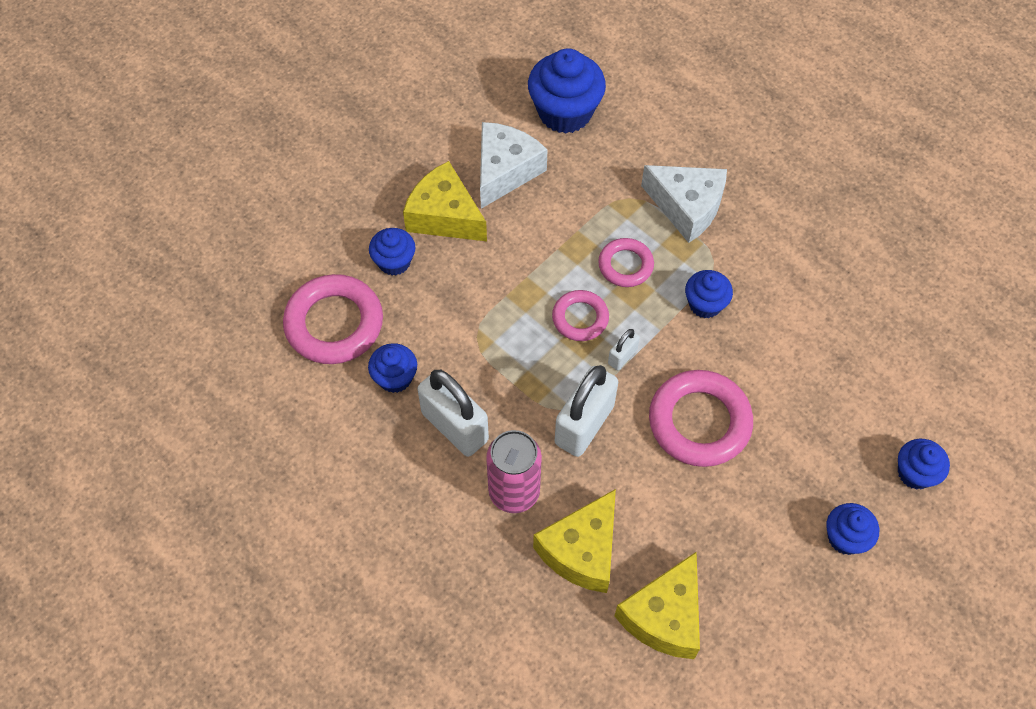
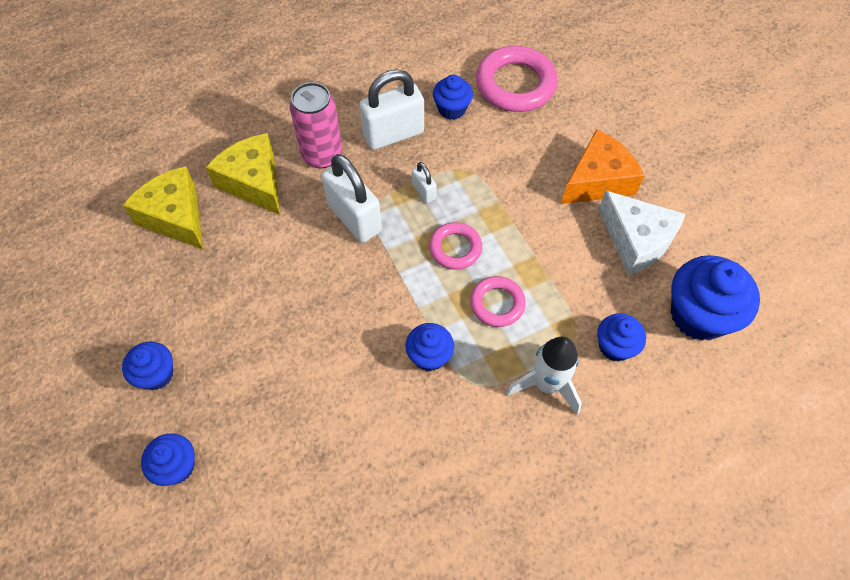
camera: 110 degrees right, 0 degrees up
blue cupcake [369,228,416,275] -> blue cupcake moved to [597,313,646,362]
yellow cheese [403,161,487,241] -> orange cheese [561,129,644,204]
white padlock [608,329,640,370] -> white padlock moved to [412,162,437,203]
white cheese [641,165,727,243] -> white rocket [506,337,582,415]
pink ring [649,370,753,467] -> none

